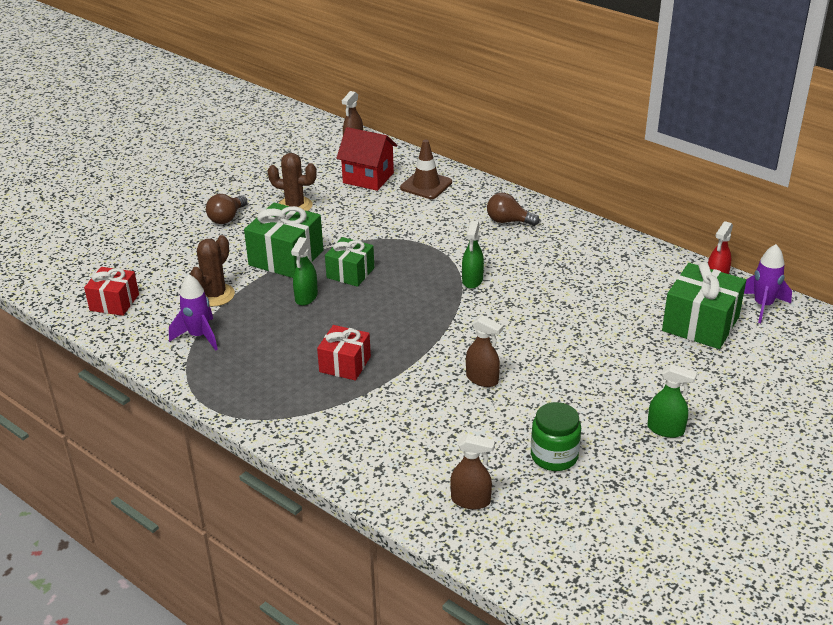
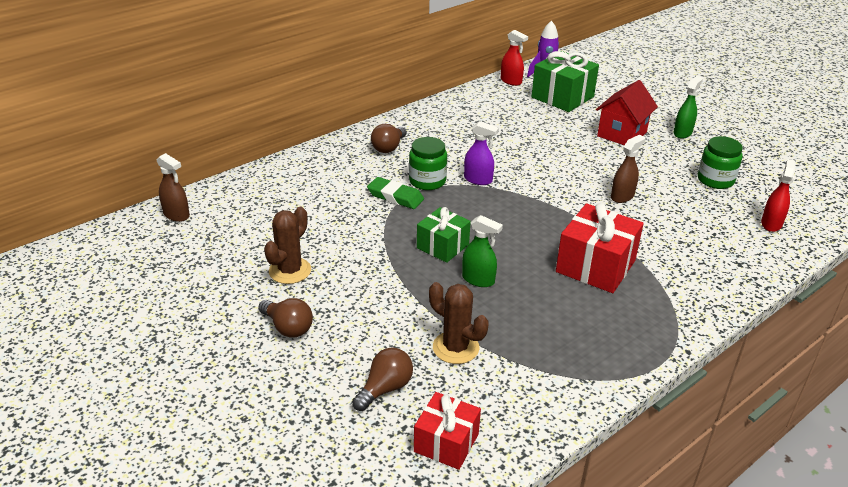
camera: 80 degrees left, 0 degrees up
purple rocket [169,275,218,351] -> none
green gift [244,202,323,278] -> none
red gift [317,325,371,381] -> red gift [556,203,644,293], size x1.57
red house [336,127,397,191] -> red house moved to [596,80,658,145]
brown traffic cone [400,140,452,199] -> none
brown spray bottle [450,434,495,509] -> red spray bottle [761,159,796,232]
green spray bottle [462,221,484,289] -> purple spray bottle [464,121,499,185]
none -> brown light bulb [352,347,413,411]
none -> green eraser [367,177,424,209]
none -> green jar [409,137,447,190]

